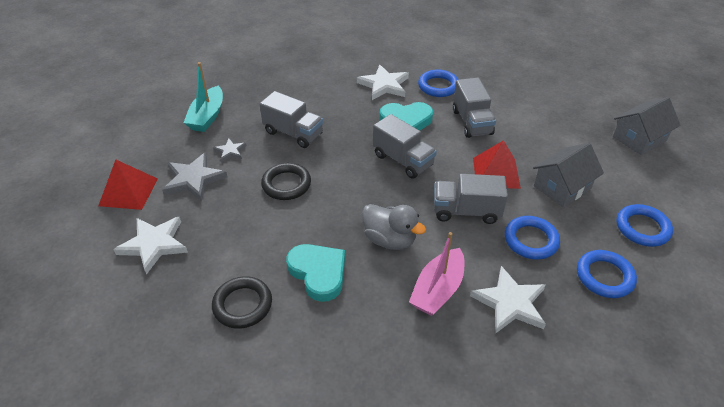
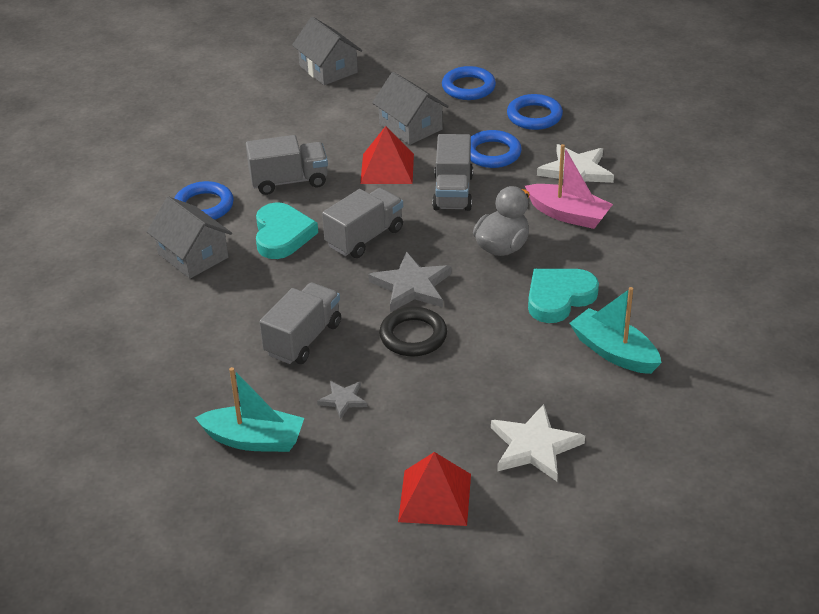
camera: 90 degrees left, 5 degrees down
grey star [162,152,228,201] -> grey star moved to [368,252,452,312]
black ring [212,276,272,329] -> turquoise boat [569,287,662,374]
white star [357,65,409,100] -> grey house [147,197,232,279]

